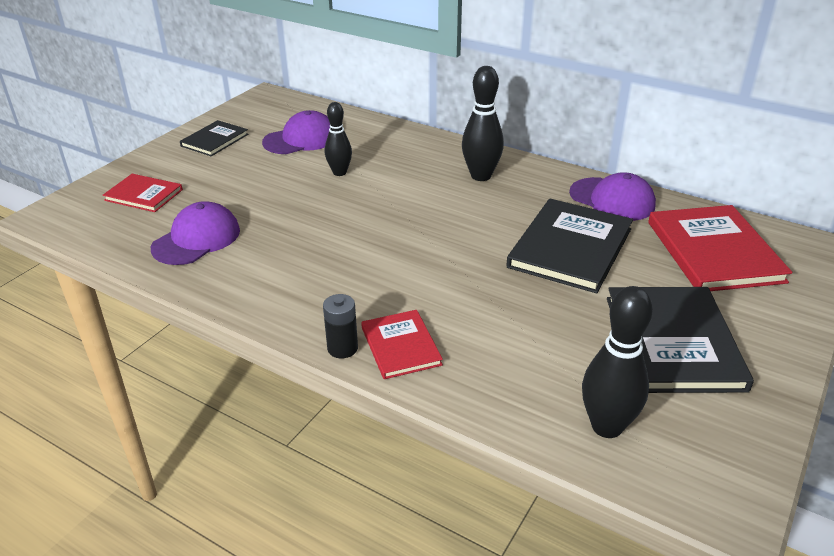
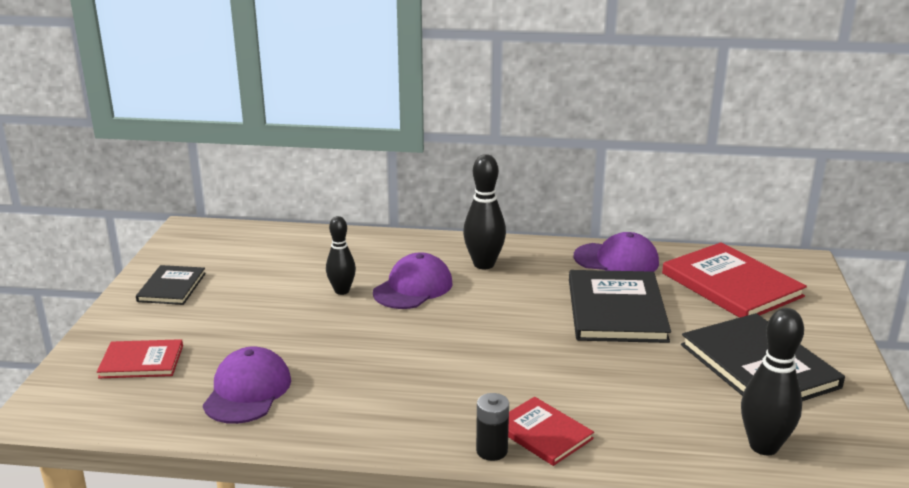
camera: 25 degrees left, 10 degrees down
purple cap [262,110,330,154] -> purple cap moved to [373,252,452,309]

